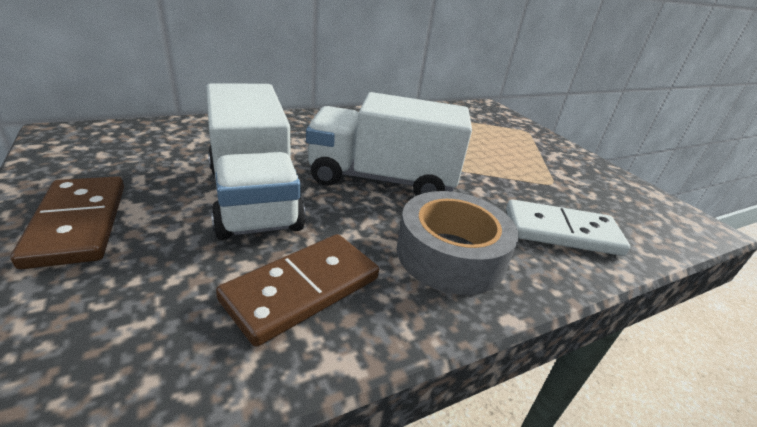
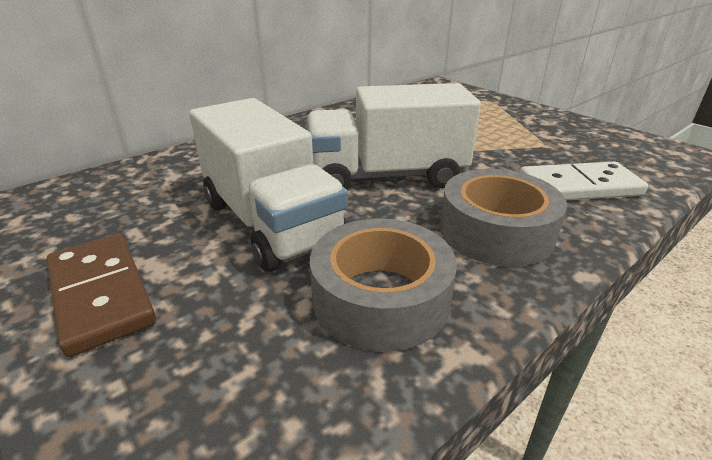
camera: 10 degrees left, 0 degrees up
brown domino [216,234,379,347] -> grey tape [310,218,457,352]

